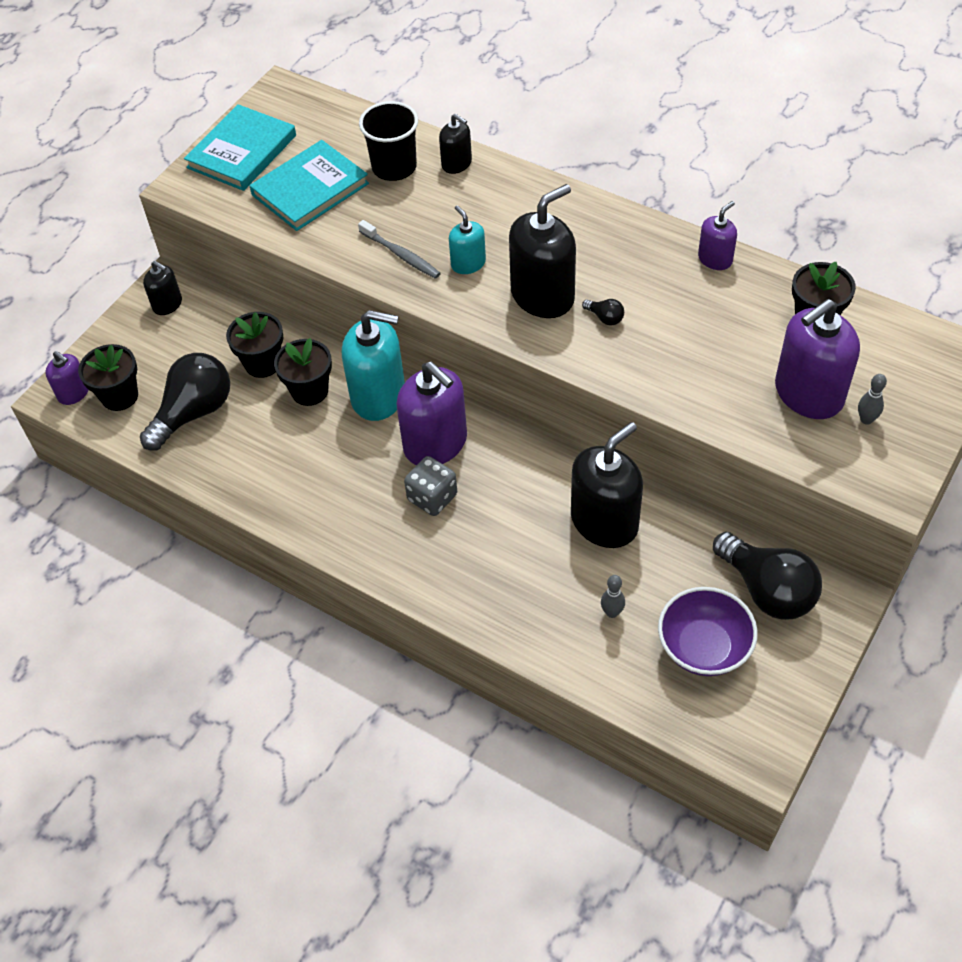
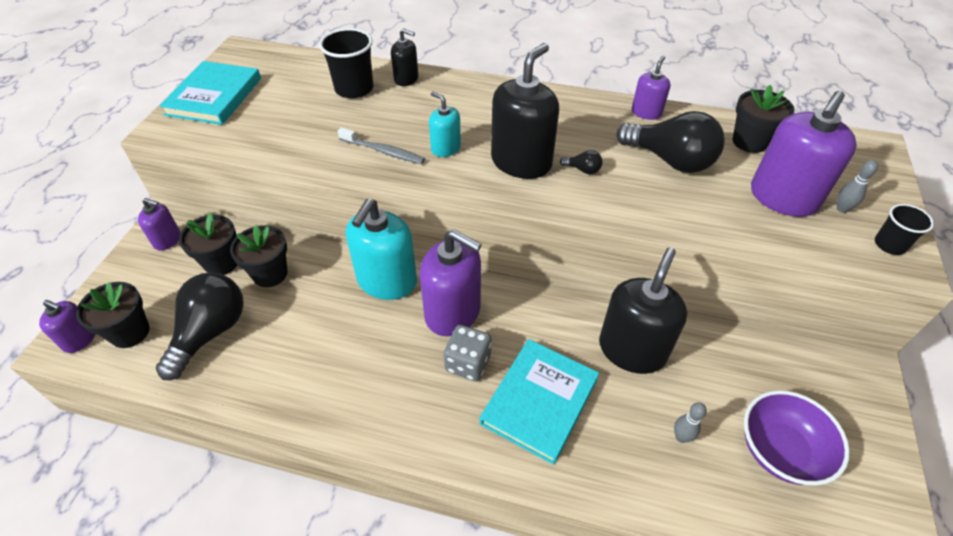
camera: 20 degrees left, 5 degrees down
black soap dispenser [143,261,182,315] -> purple soap dispenser [138,198,181,250]
turquoise book [249,140,369,231] -> turquoise book moved to [479,339,599,465]
black flower pot [274,338,332,406] -> black flower pot moved to [179,212,237,275]
turquoise soap dispenser [342,310,405,421] -> turquoise soap dispenser turned 120 degrees clockwise [346,199,417,300]
black light bulb [713,532,822,620] -> black light bulb moved to [616,111,725,173]
none -> black cup [875,204,934,255]

